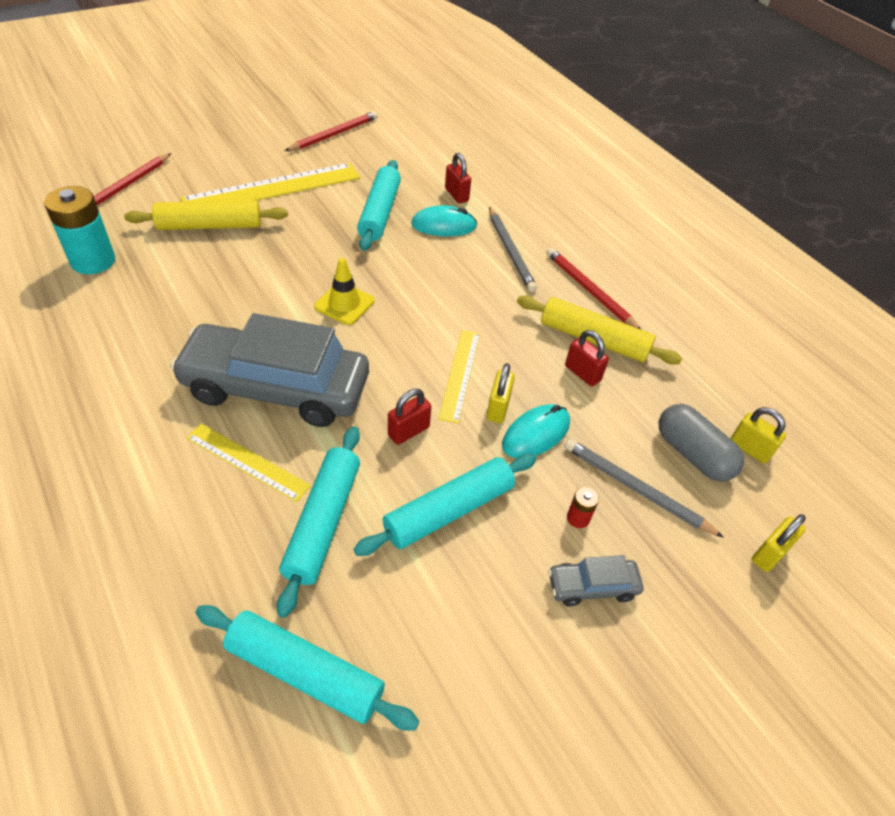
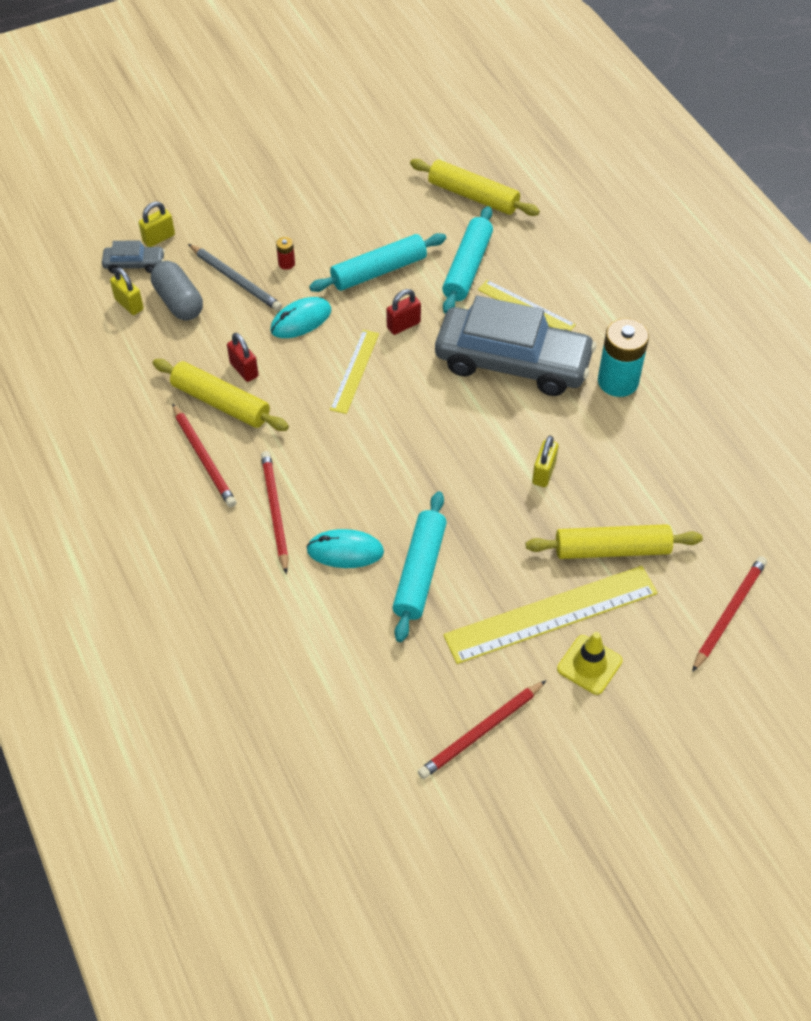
camera: 170 degrees left, 5 degrees up
turquoise battery [44,186,115,274] -> turquoise battery moved to [598,318,649,397]
turquoise rolling pin [196,605,419,731] -> yellow rolling pin [410,159,540,216]
yellow traffic cone [314,258,374,325] -> yellow traffic cone moved to [557,632,622,695]
red padlock [445,153,471,203] -> none
yellow padlock [487,363,515,423] -> yellow padlock moved to [532,436,558,487]
grey pencil [489,207,537,292] -> red pencil [261,451,289,574]
grey car [548,555,644,606] -> grey car moved to [102,240,165,274]

